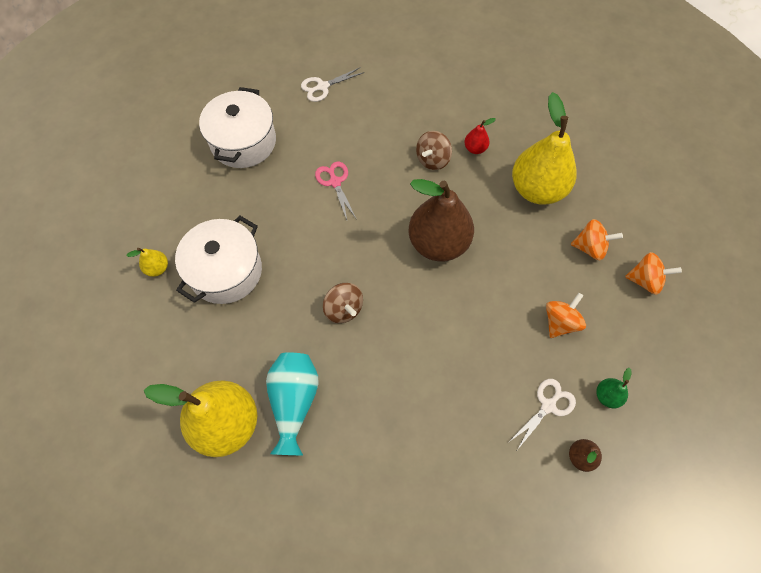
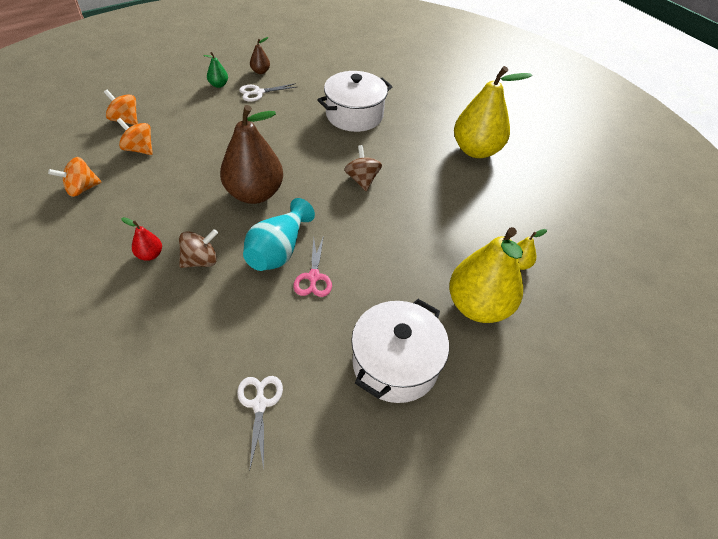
camera: 160 degrees left, 15 degrees down
white pot [175,216,262,304] -> white pot moved to [318,71,393,132]
turquoise vase [266,353,319,455] -> turquoise vase moved to [243,198,315,271]
white scissors [301,67,364,102] -> white scissors turned 90 degrees counterclockwise [237,376,283,469]
yellow pear [512,92,577,204] -> yellow pear moved to [449,227,523,323]
orange spinning top [546,293,586,338] -> orange spinning top moved to [48,157,101,197]

